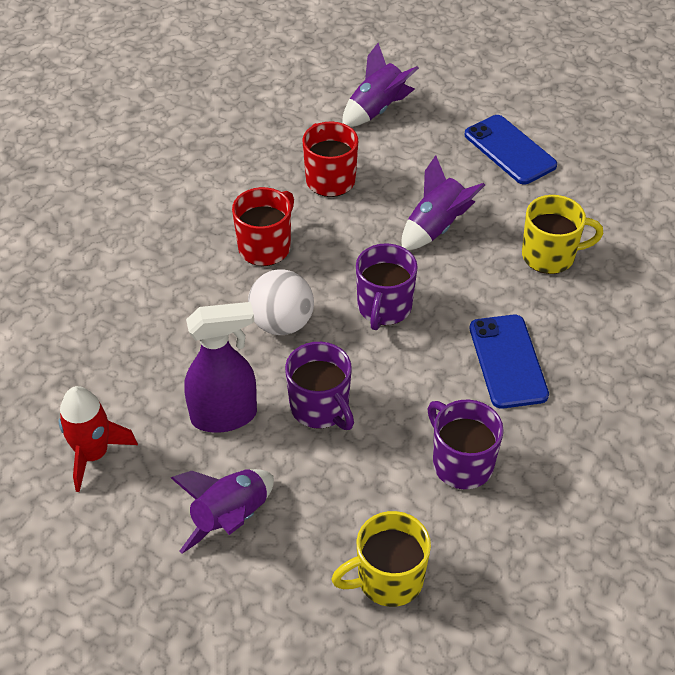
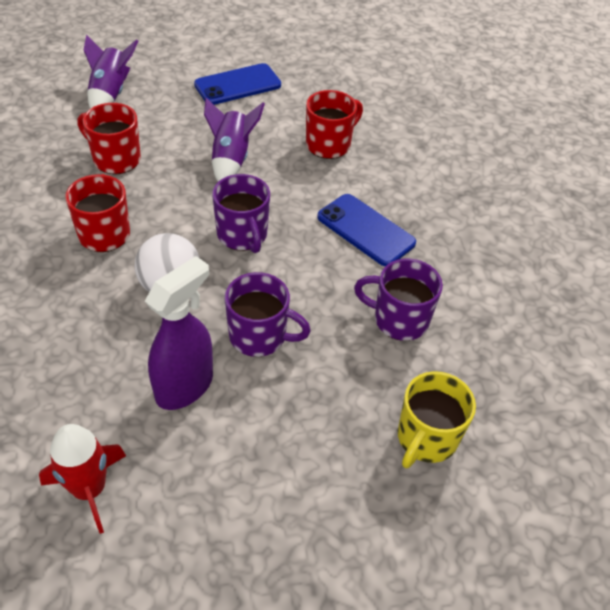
camera: 40 degrees left, 0 degrees up
purple rocket [171,469,274,553] -> none
blue phone [464,115,557,185] -> blue phone turned 45 degrees counterclockwise [194,63,281,105]
yellow mug [522,195,603,274] -> red mug [306,90,363,159]

